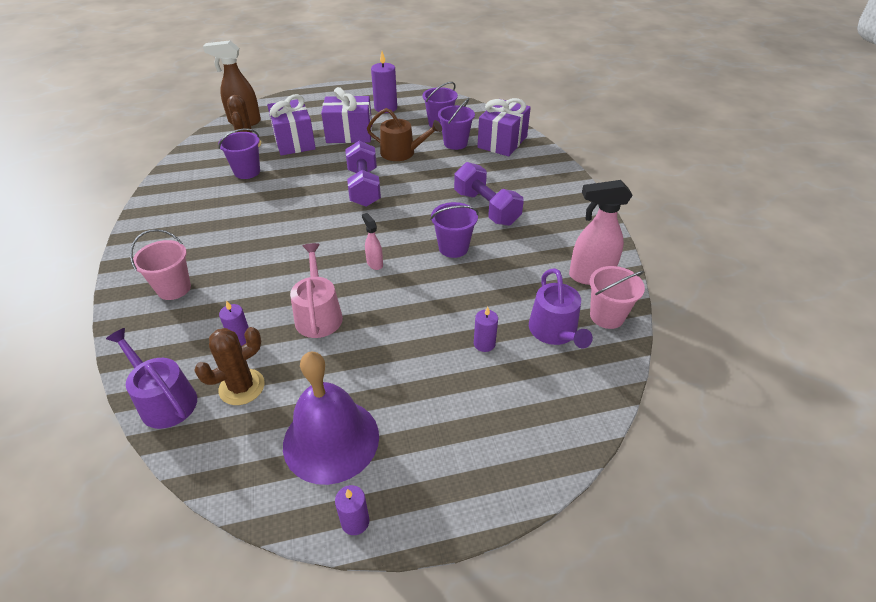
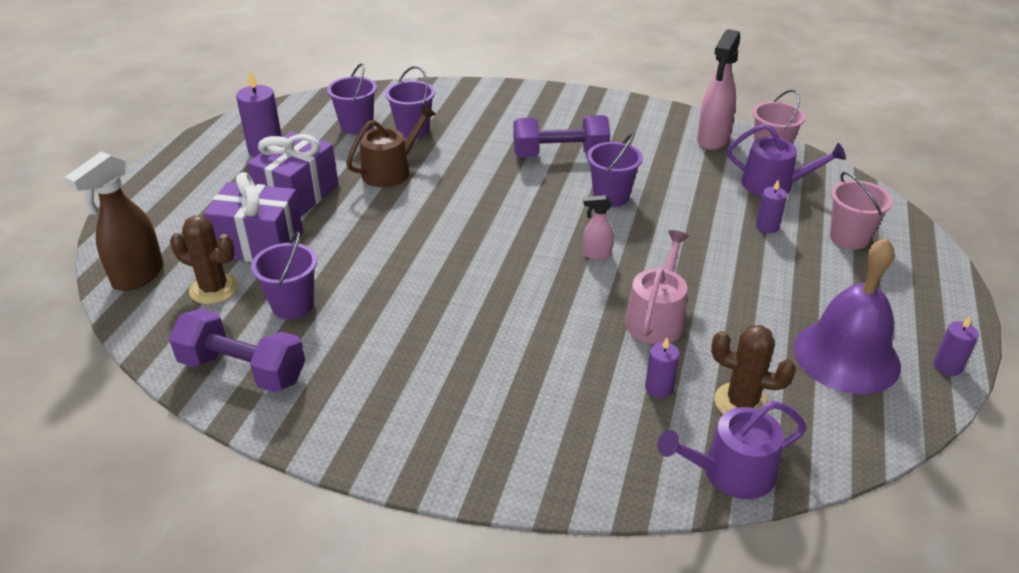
camera: 60 degrees left, 5 degrees down
pink bucket [130,229,191,300] -> pink bucket moved to [830,172,893,250]
brown cactus [194,327,265,405] -> brown cactus turned 60 degrees counterclockwise [711,325,796,414]
pink watering can [290,243,343,338] -> pink watering can turned 90 degrees clockwise [625,230,689,344]
purple dumbbell [345,141,381,207] -> purple dumbbell moved to [169,309,305,393]
purple gift [477,98,531,157] -> none

